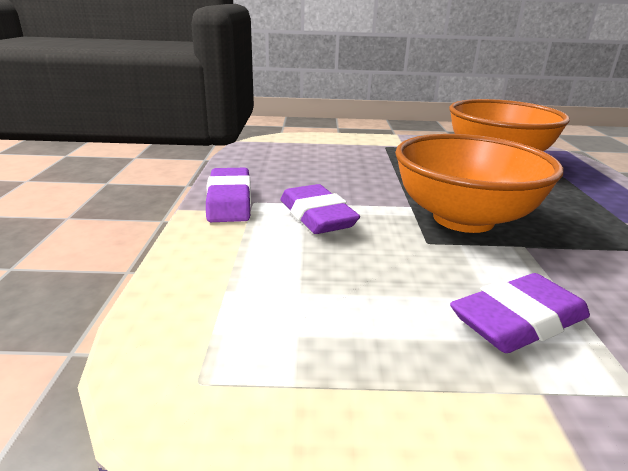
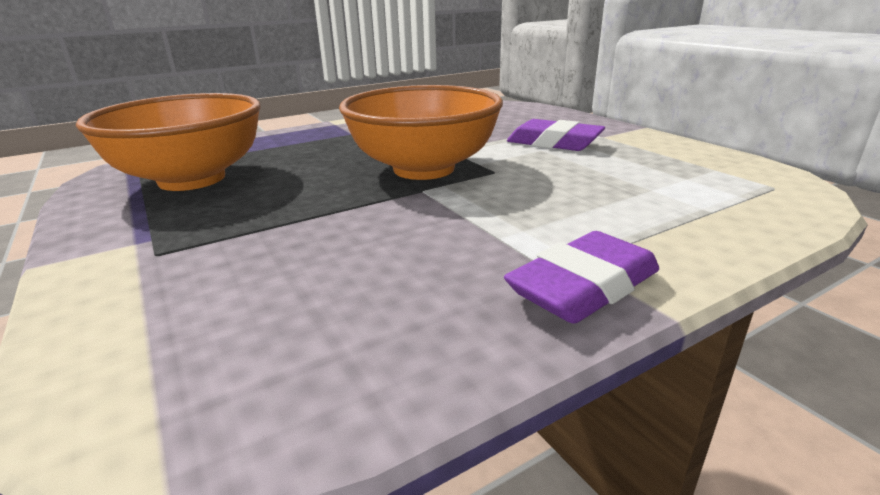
camera: 120 degrees left, 0 degrees up
purple eraser [281,184,360,234] -> none

